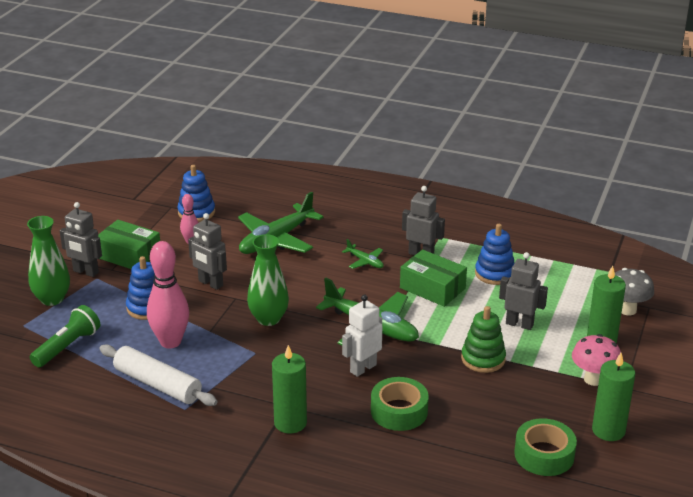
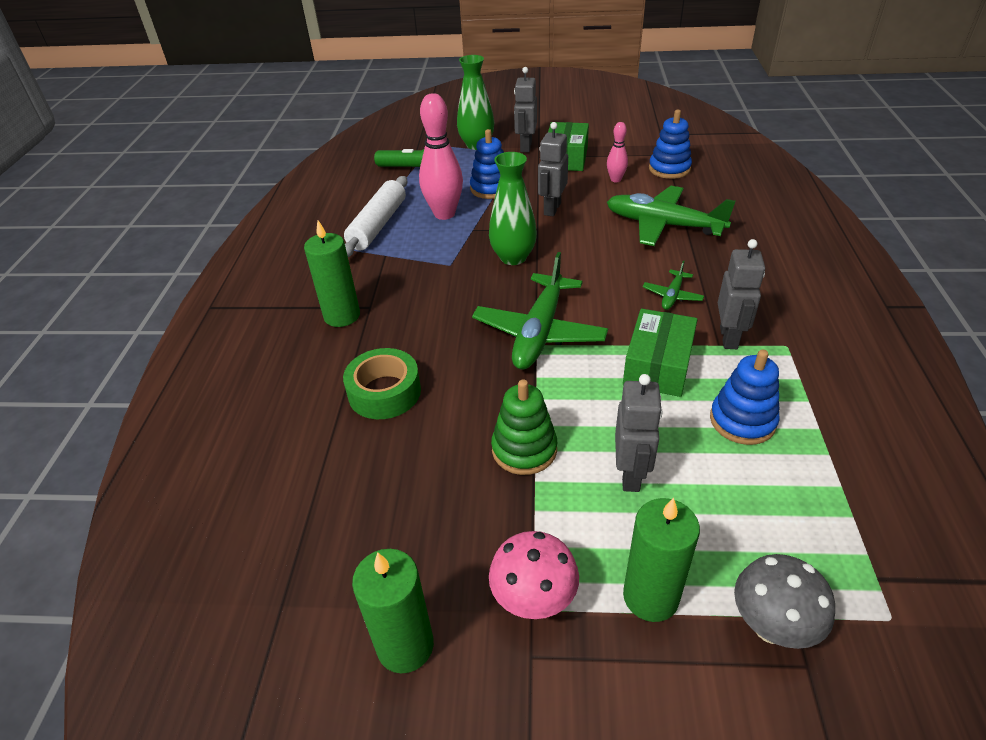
camera: 75 degrees right, 10 degrees up
white robot [342,294,382,377] -> none
green tape [514,418,577,476] -> none

